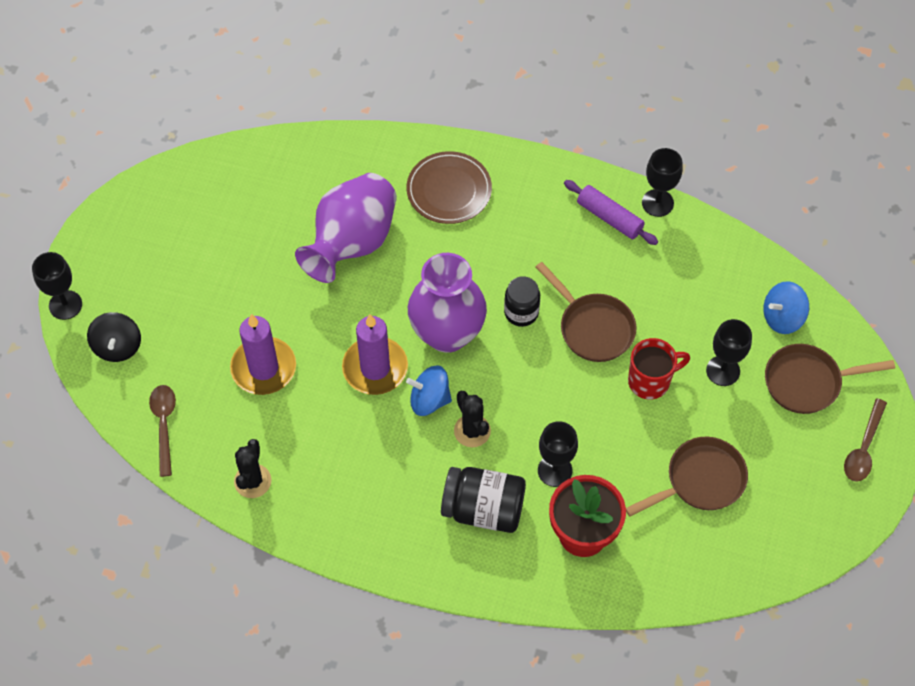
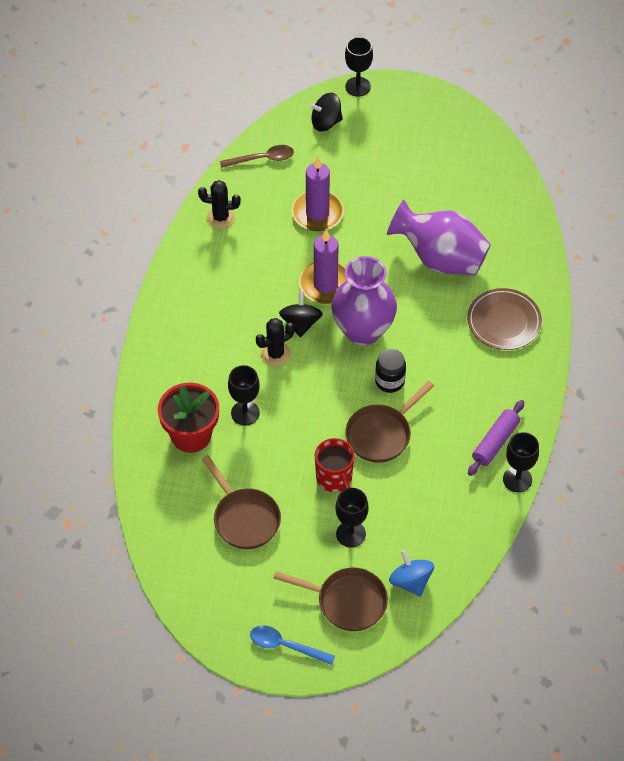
camera: 85 degrees right, 5 degrees down
blue spinning top [406,366,452,416] -> black spinning top [279,291,323,337]
black jar [441,467,526,533] -> none
brown pan [765,344,895,414] -> brown pan turned 120 degrees clockwise [273,568,388,631]
brown spoon [844,398,887,482] -> blue spoon [250,626,335,665]

